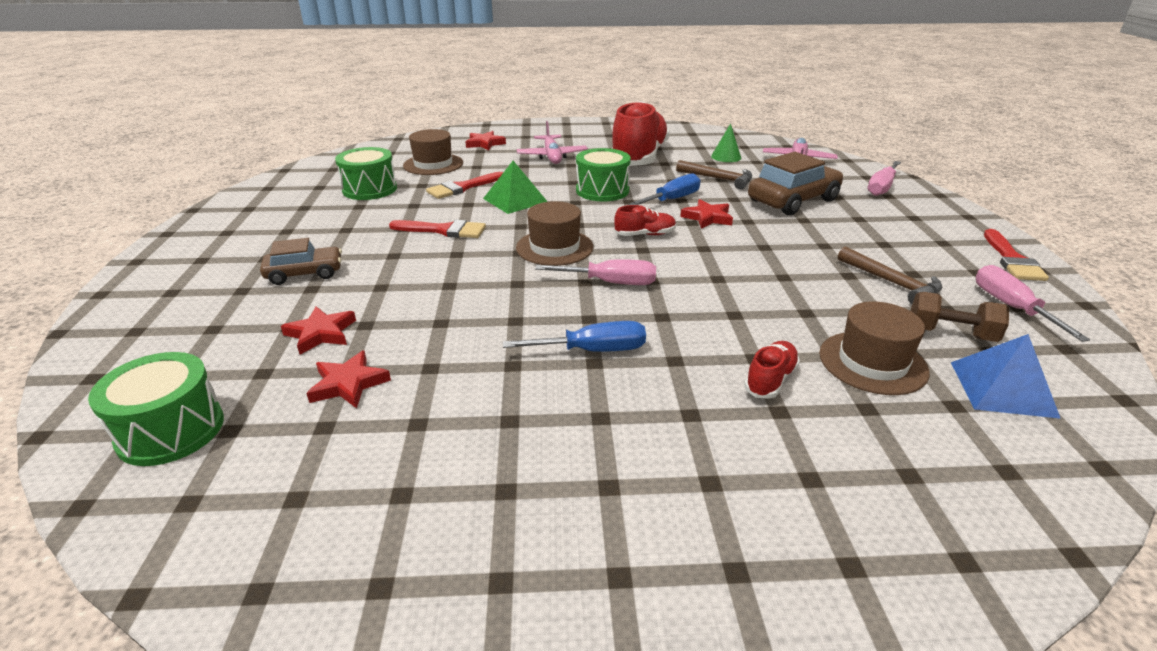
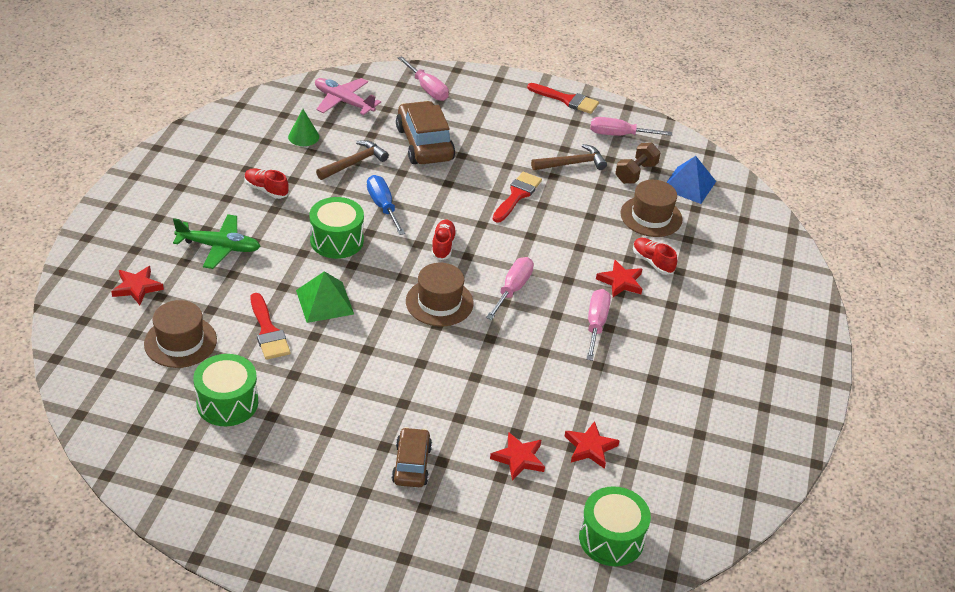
camera: 75 degrees left, 10 degrees up
red brush [389,220,486,238] -> red brush moved to [493,172,542,223]
blue screwdriver [503,321,646,352] -> pink screwdriver [586,289,611,361]
pink plane [517,121,588,164] -> green plane [173,214,261,269]
red shoe [612,101,670,166] -> red shoe [244,168,289,199], size x0.42
red star [680,199,733,229] -> red star moved to [596,260,642,297]

